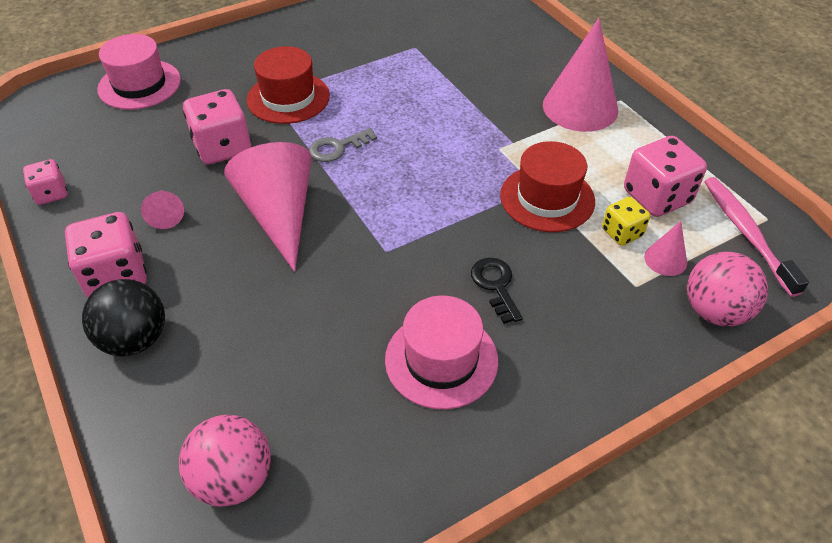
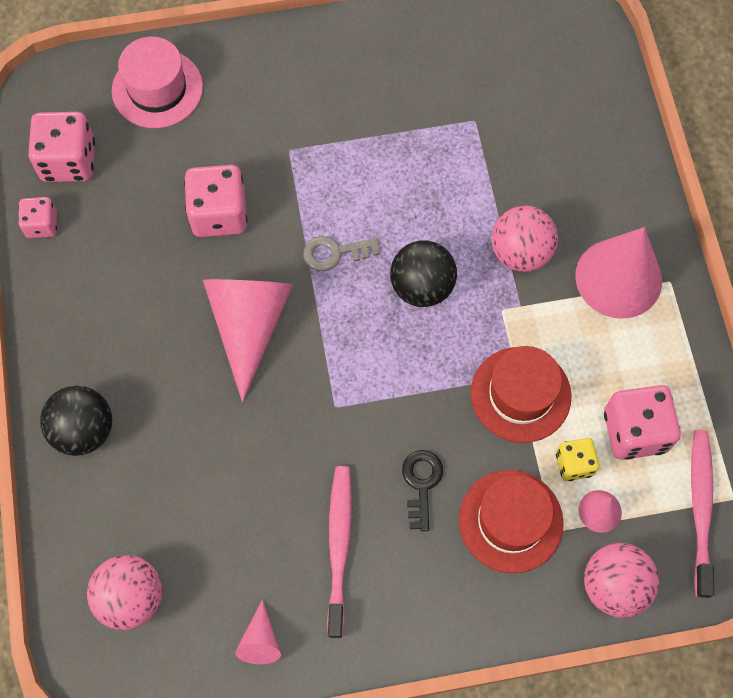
camera: 20 degrees right, 20 degrees up
pink dice [65,212,147,298] -> pink dice moved to [28,112,95,182]
pink cone [141,191,184,229] -> pink cone moved to [235,600,281,664]
red hat [247,46,330,124] -> red hat moved to [459,470,564,573]
pink hat [385,296,498,409] -> pink toothbrush [327,466,352,638]
none -> black ball [390,240,457,307]
none -> pink ball [491,206,558,272]

